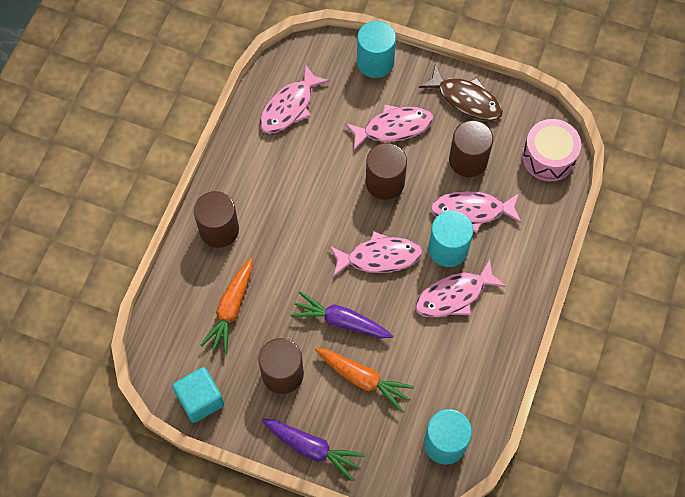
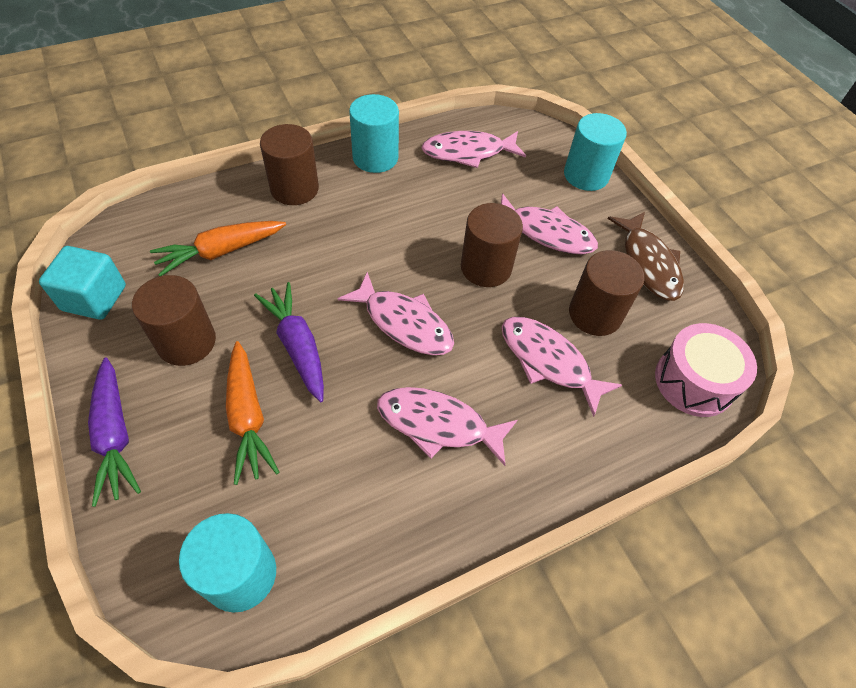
camera: 40 degrees right, 10 degrees down
turquoise cylinder [428,211,473,267] -> turquoise cylinder moved to [349,94,399,173]

